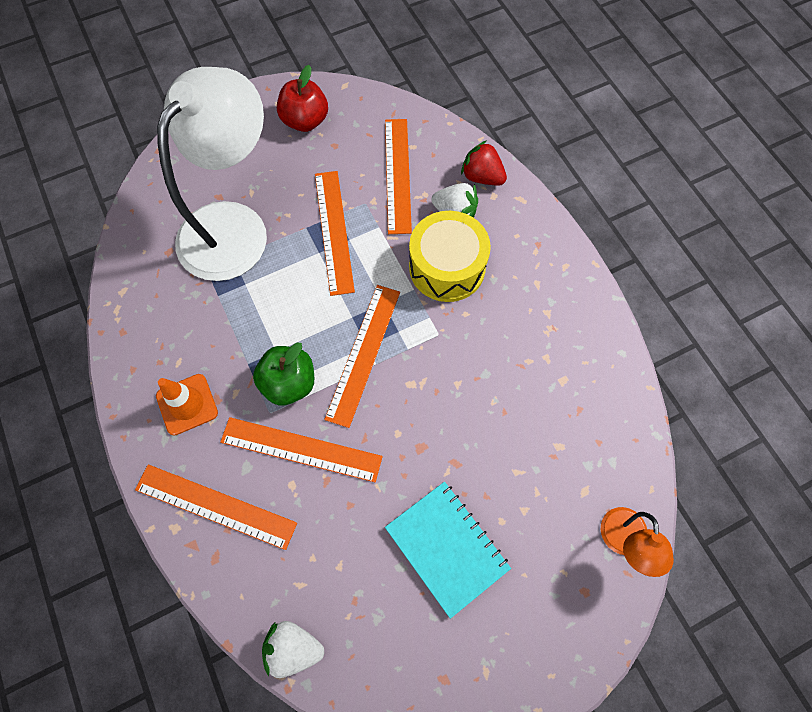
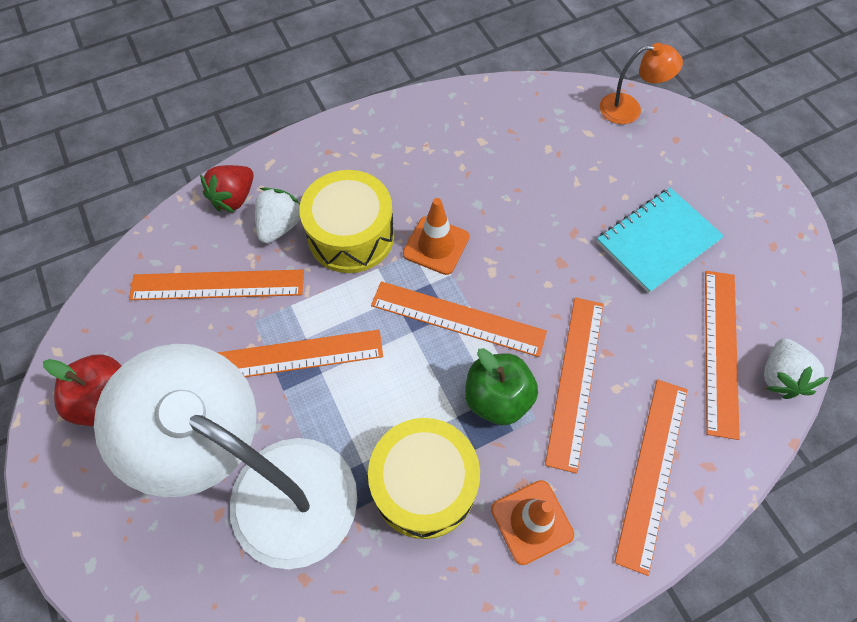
camera: 90 degrees left, 5 degrees down
none -> yellow drum [368,418,480,539]
none -> orange traffic cone [403,198,470,275]
none -> orange ruler [705,271,740,440]

